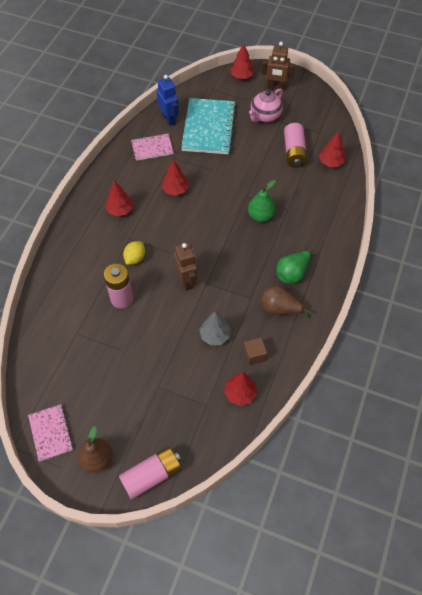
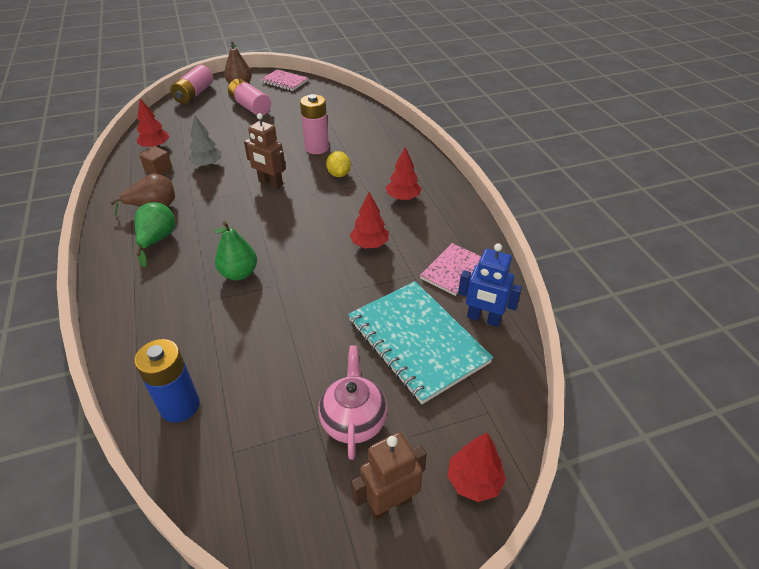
camera: 140 degrees right, 15 degrees down
pink battery [284,123,307,168] -> pink battery moved to [228,78,271,115]
red tree [319,131,345,167] -> blue battery [135,339,200,422]

